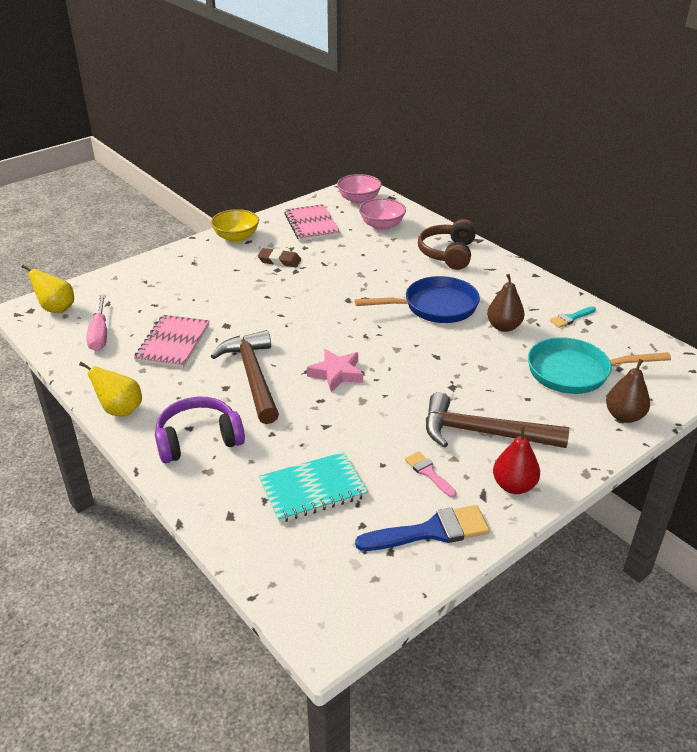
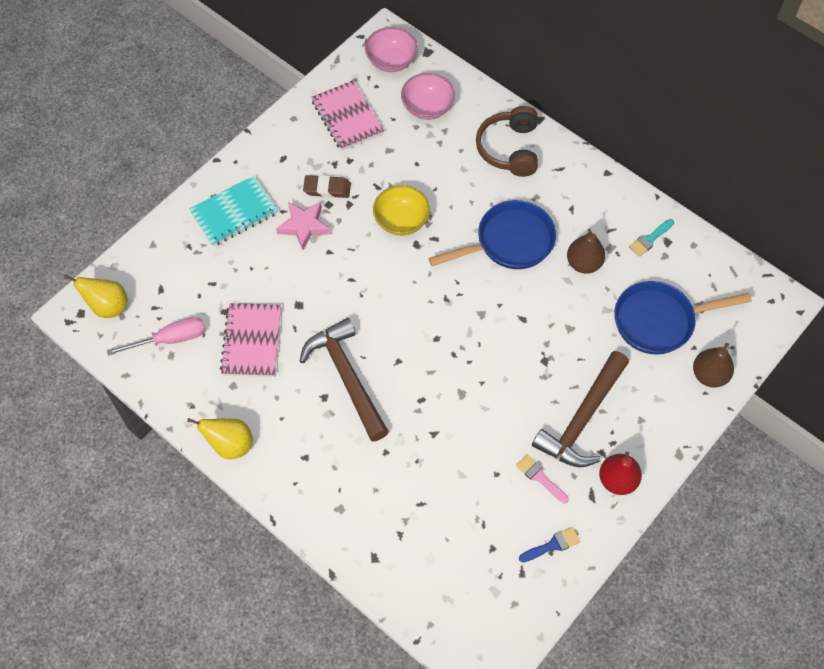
camera: 10 degrees left, 25 degrees up
pink screwdriver [86,294,107,351] -> pink screwdriver turned 90 degrees counterclockwise [107,317,205,356]
purple headphones [155,397,245,463] -> none
yellow bowl [211,209,259,243] -> yellow bowl moved to [373,185,430,236]
turquoise notebook [259,452,368,523] -> turquoise notebook moved to [189,176,278,246]
pink star [307,349,363,392] -> pink star moved to [276,202,331,250]
blue brush [355,505,490,551] -> blue brush [519,527,580,563], size x0.55
brown hammer [426,392,569,448] -> brown hammer turned 60 degrees counterclockwise [532,351,629,467]
turquoise pan [528,337,671,394] -> blue pan [614,281,752,355]

